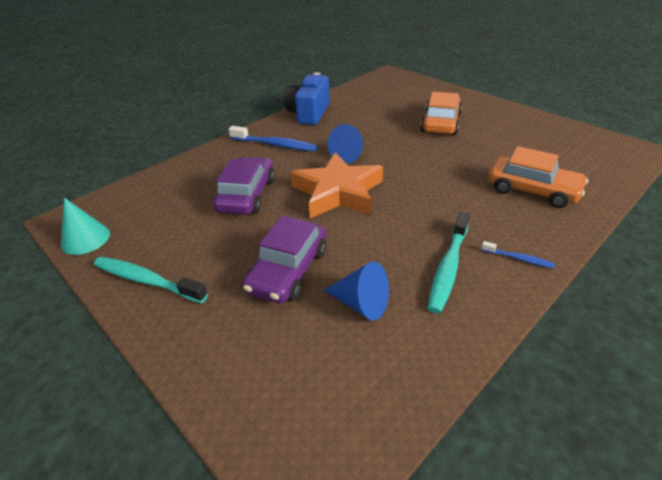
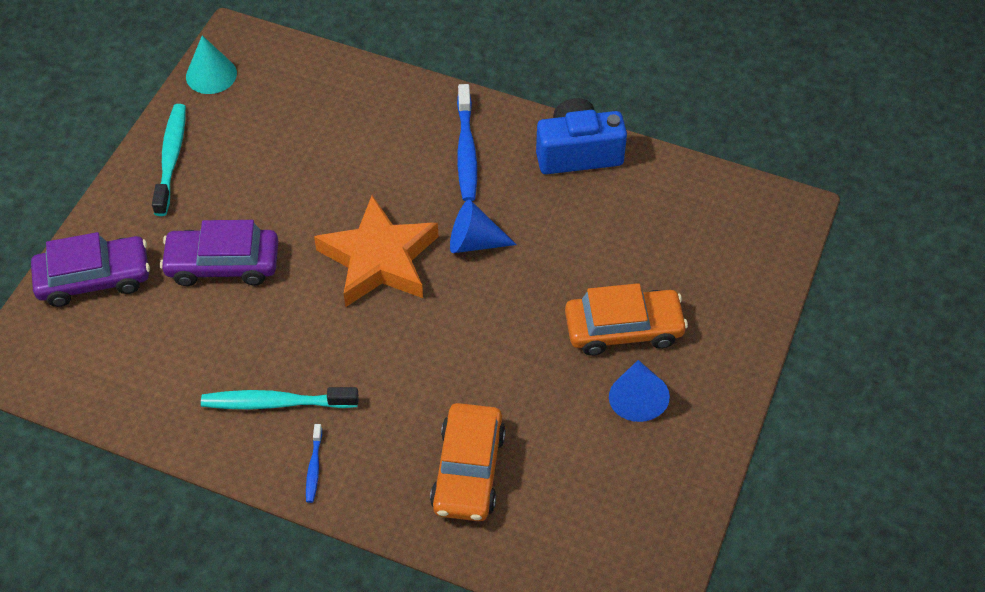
camera: 65 degrees right, 15 degrees up
purple car [213,157,275,215] -> purple car moved to [31,232,150,307]
blue cone [324,262,389,321] -> blue cone moved to [609,360,670,422]

